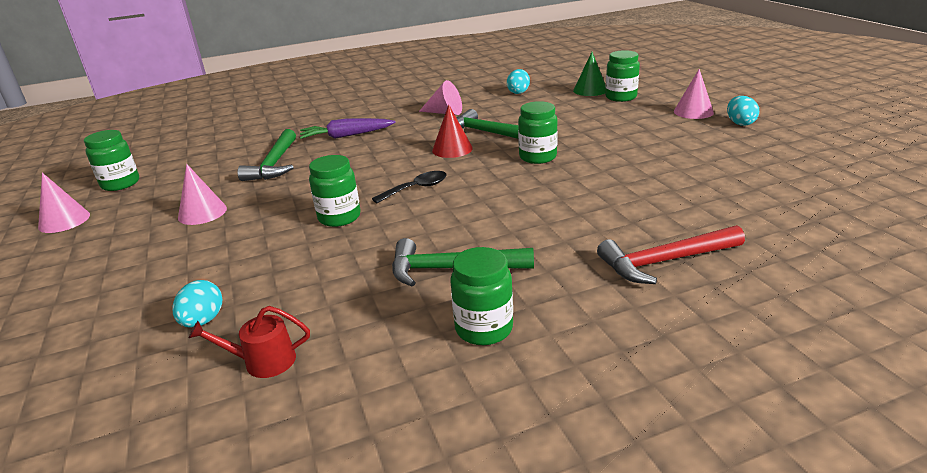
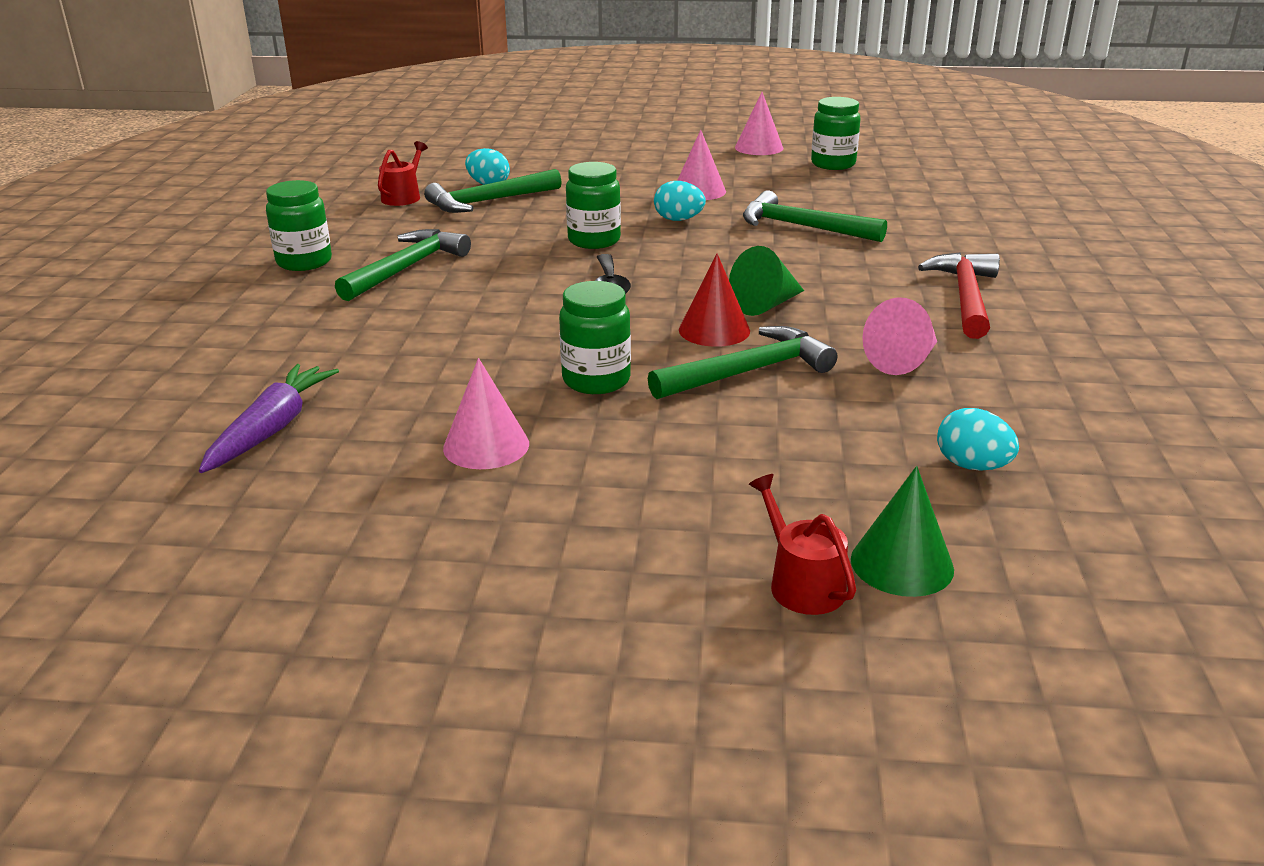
camera: 115 degrees right, 0 degrees up
purple carrot [300,118,396,139] -> purple carrot moved to [199,364,339,473]
red hammer [597,225,745,284] -> red hammer moved to [918,252,1000,339]
green jar [605,50,640,102] -> red watering can [749,474,856,615]
pink cone [674,69,714,119] -> pink cone moved to [443,358,529,469]
turquoise egg [727,96,759,126] -> turquoise egg moved to [654,181,706,221]
none -> green hammer [424,169,562,213]
none -> green cone [729,246,804,316]

